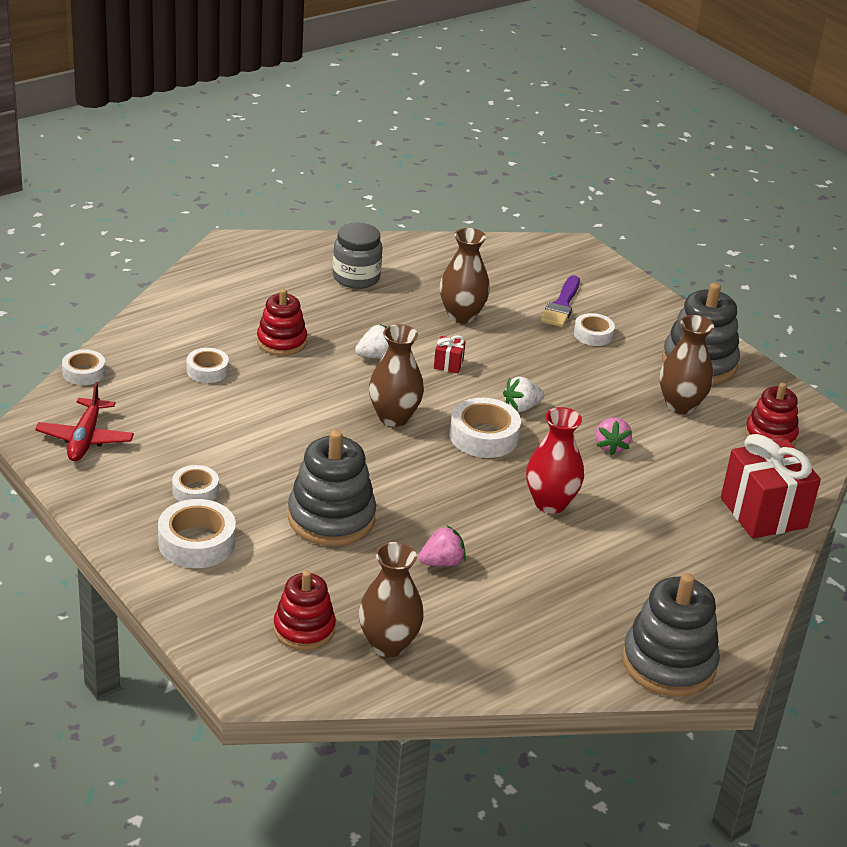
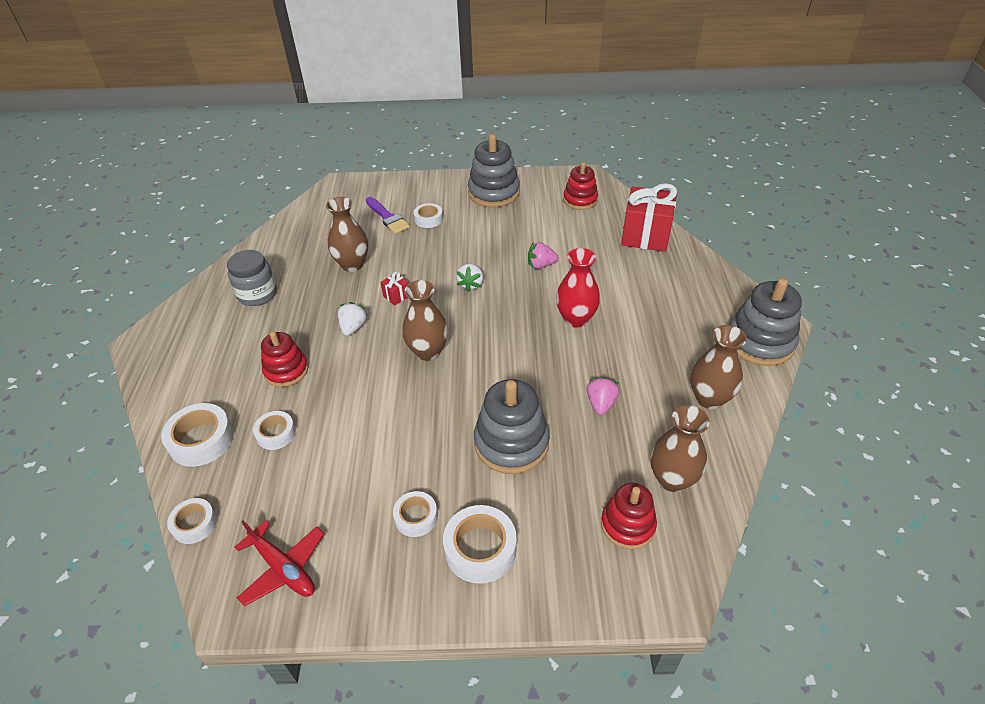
camera: 50 degrees left, 10 degrees up
white tape [450,398,521,458] -> white tape moved to [161,403,234,467]
pink strawberry [595,417,632,456] -> pink strawberry turned 135 degrees clockwise [528,242,559,269]
brown vase [660,315,714,414] -> brown vase moved to [691,325,747,409]

